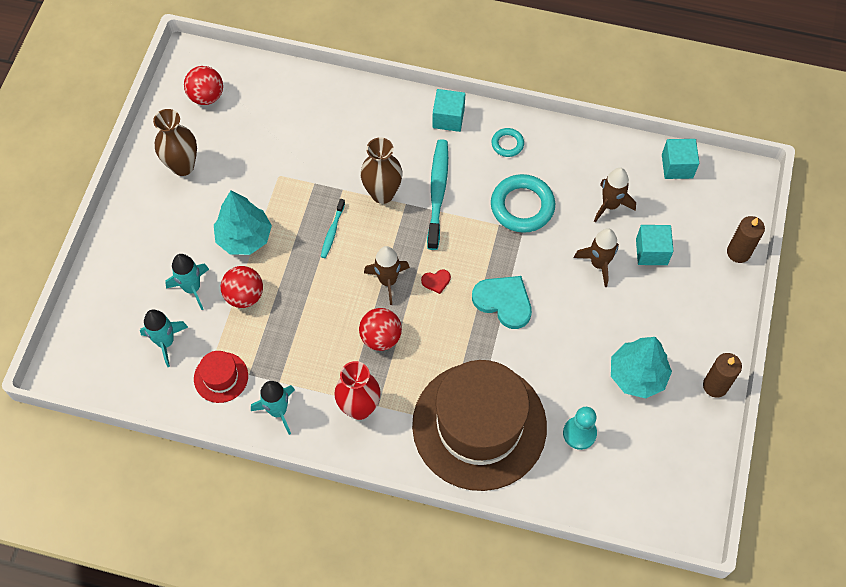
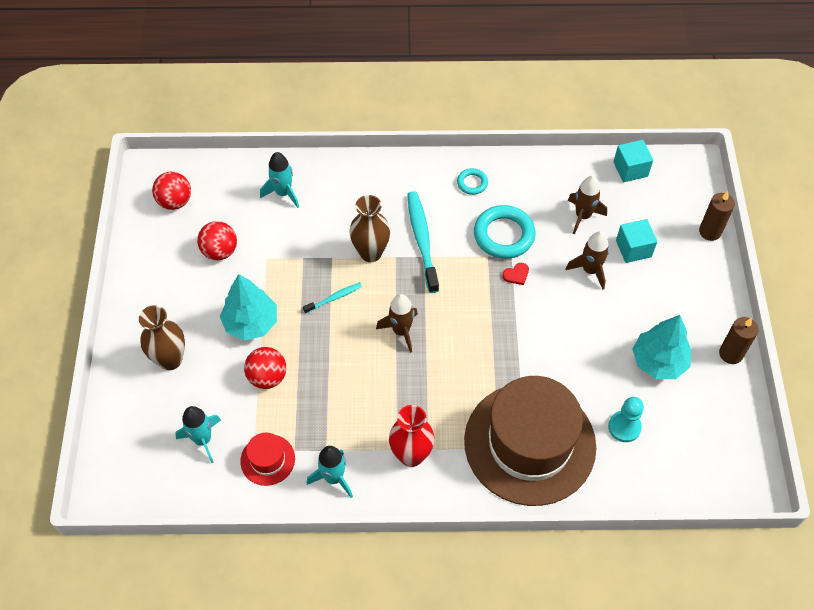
camera: 15 degrees left, 5 degrees down
brown vase [153,109,197,176] -> brown vase moved to [139,305,185,370]
turquoise rocket [165,254,209,310] -> turquoise rocket moved to [260,152,299,208]
turquoise toothbrush [321,199,345,258] -> turquoise toothbrush turned 120 degrees counterclockwise [303,282,362,314]
red ball [359,308,402,351] -> red ball moved to [197,221,237,260]
red heart [421,270,451,294] -> red heart moved to [502,263,529,285]
turquoise cube [432,89,465,132] -> none
turquoise heart [472,276,532,329] -> none

